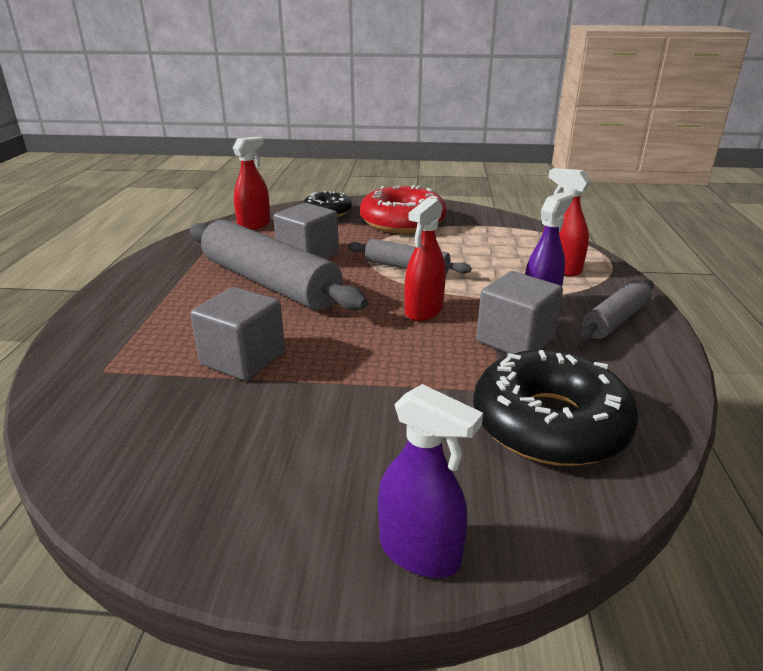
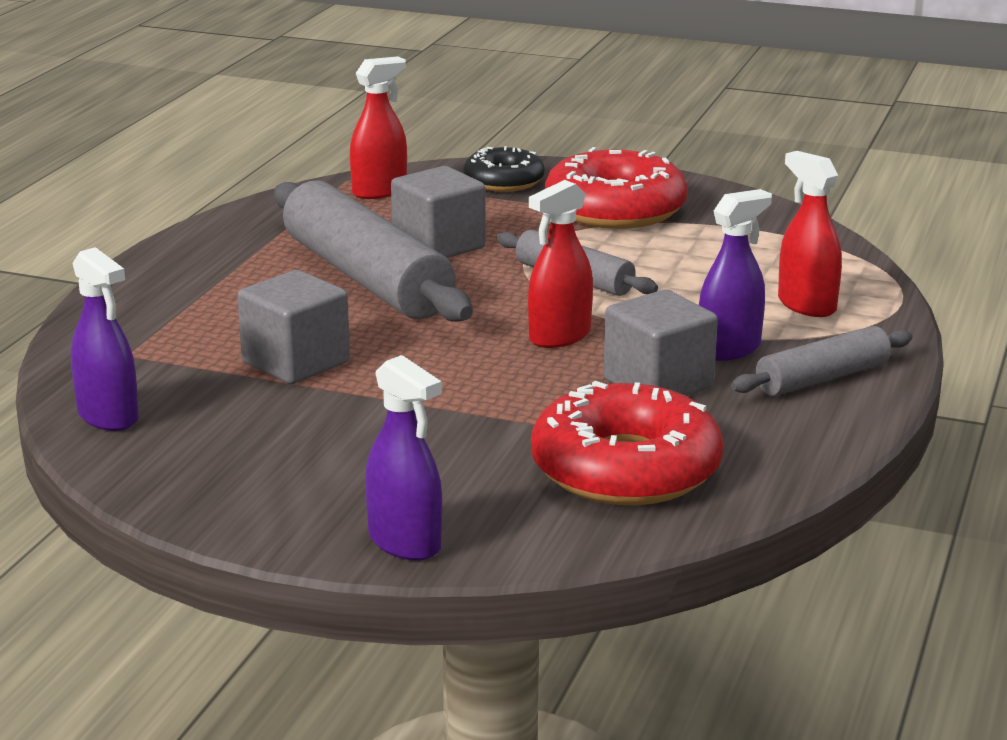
camera: 15 degrees right, 5 degrees down
black donut [473,350,639,466] -> red donut [531,381,723,505]
none -> purple spray bottle [71,247,139,431]

